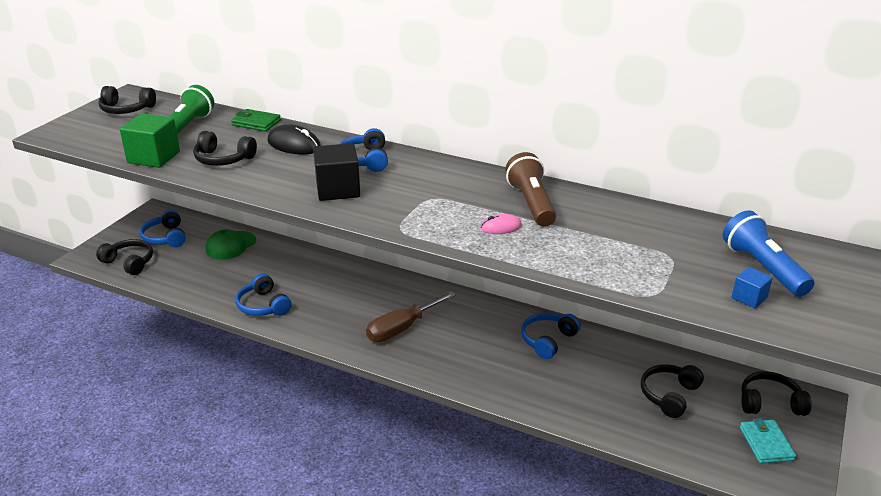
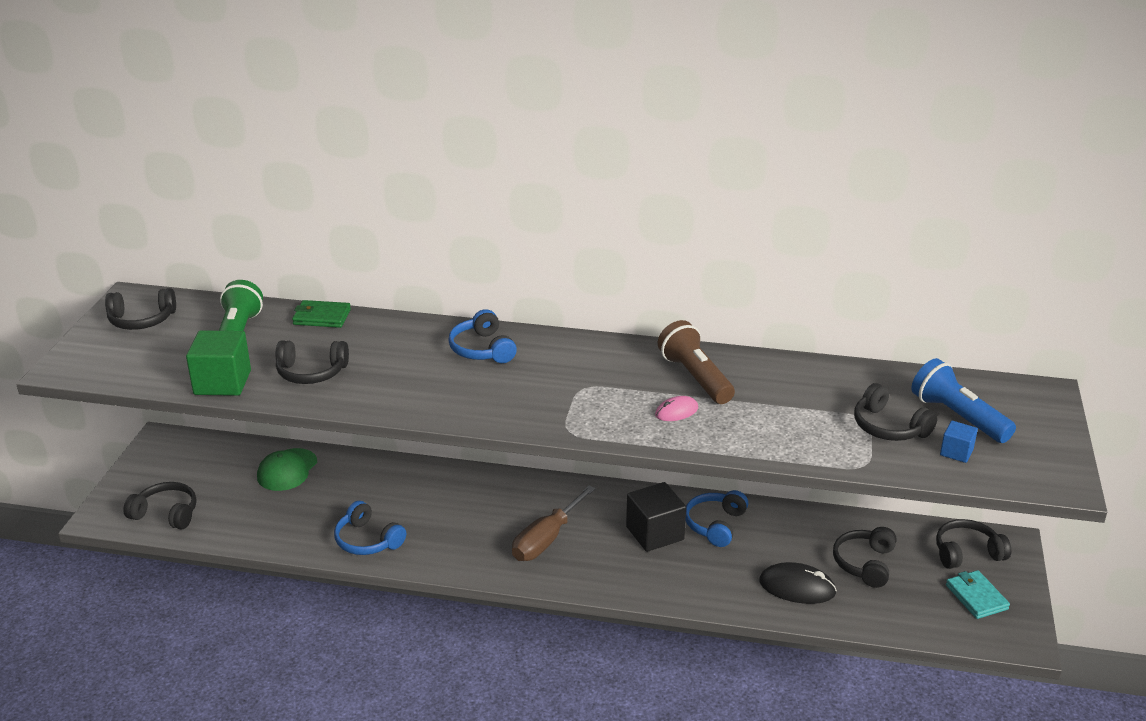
camera: 15 degrees left, 0 degrees up
blue headphones [140,210,186,247] -> none
black mouse [267,124,321,155] -> black mouse moved to [759,562,837,604]
black cube [313,143,360,201] -> black cube moved to [626,482,686,552]
none -> black headphones [854,383,938,441]

